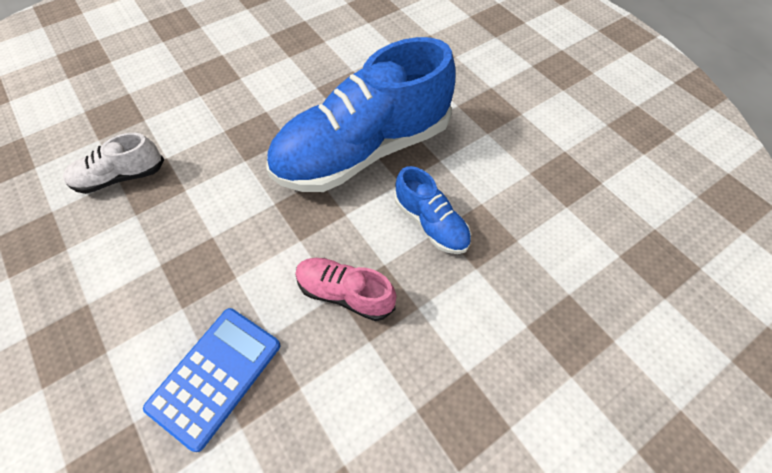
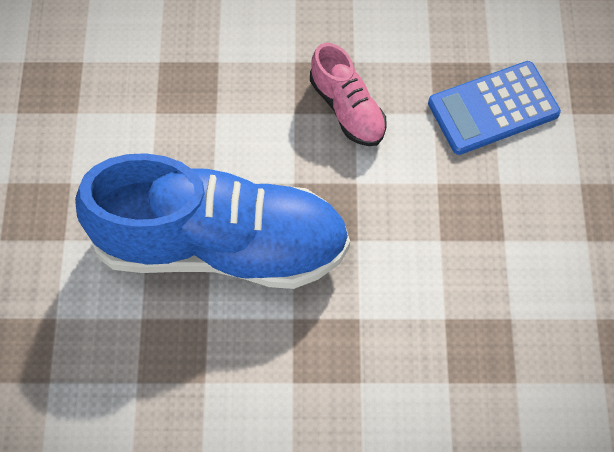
camera: 145 degrees left, 5 degrees up
white shoe [63,133,164,194] -> none
blue shoe [394,166,471,254] -> none

